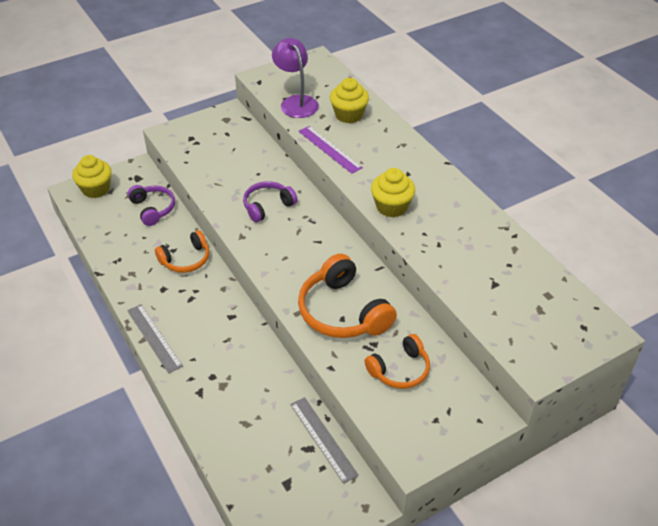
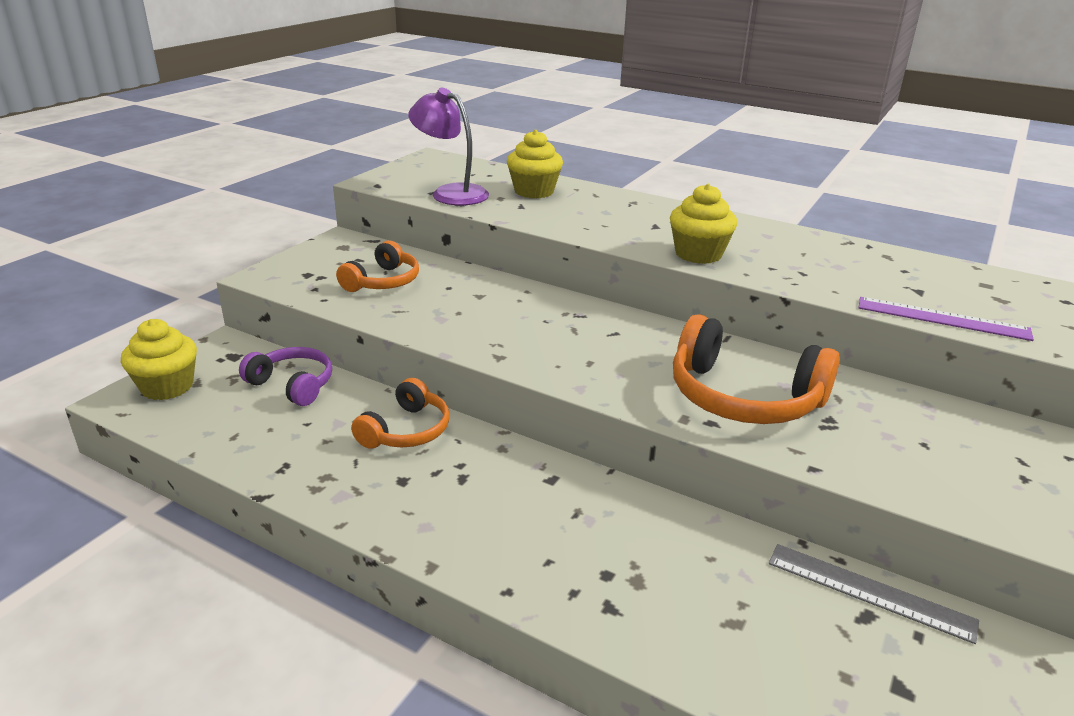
camera: 30 degrees left, 15 degrees down
grey ruler [127,304,183,373] -> none
purple headphones [243,181,298,222] -> none
purple ruler [298,126,363,174] -> purple ruler moved to [858,297,1034,341]
orange headphones [365,334,430,389] -> orange headphones moved to [336,241,419,292]

